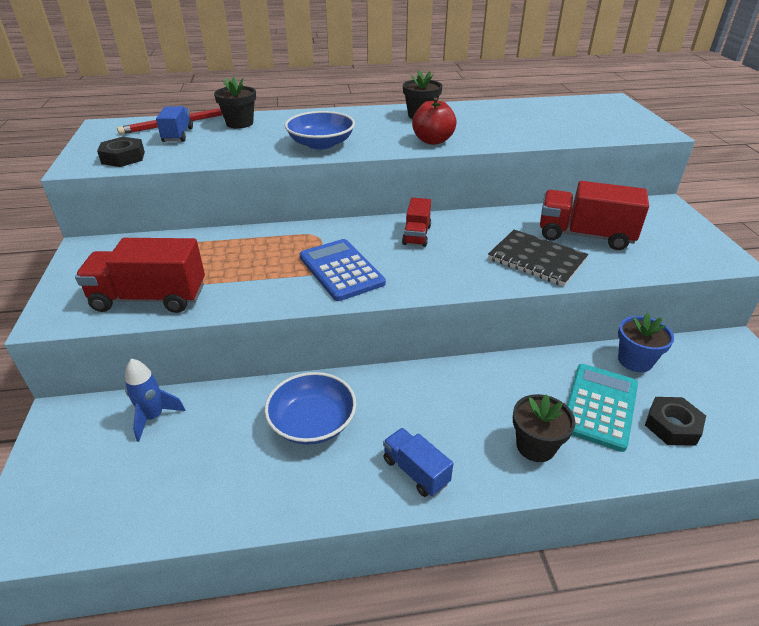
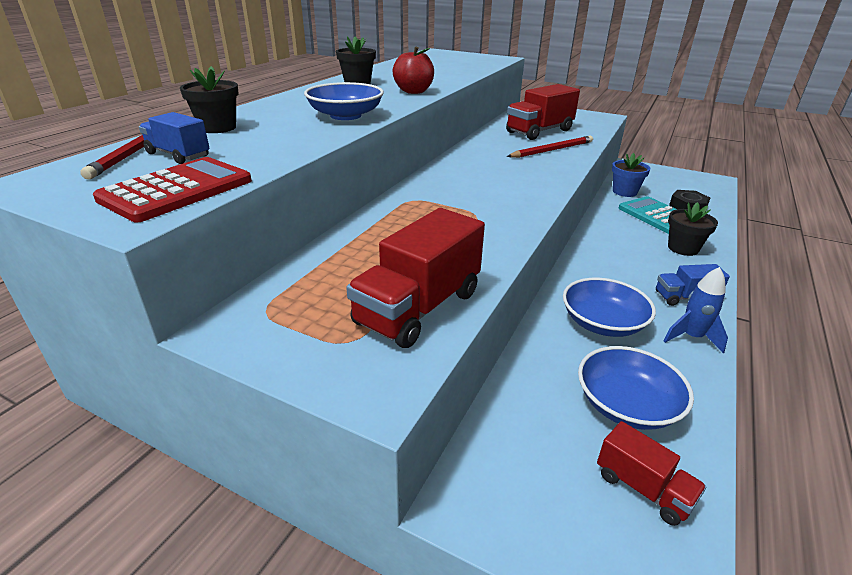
camera: 55 degrees left, 5 degrees down
black nut [97,137,145,167] -> red calculator [93,157,252,222]
blue rocket [125,358,185,442] -> blue rocket moved to [664,267,728,353]
blue calculator [300,239,386,301] -> none
red truck [402,198,431,247] -> red truck moved to [597,421,706,526]
black notebook [488,230,588,286] -> red pencil [507,136,593,158]
none -> blue bowl [578,346,694,430]

